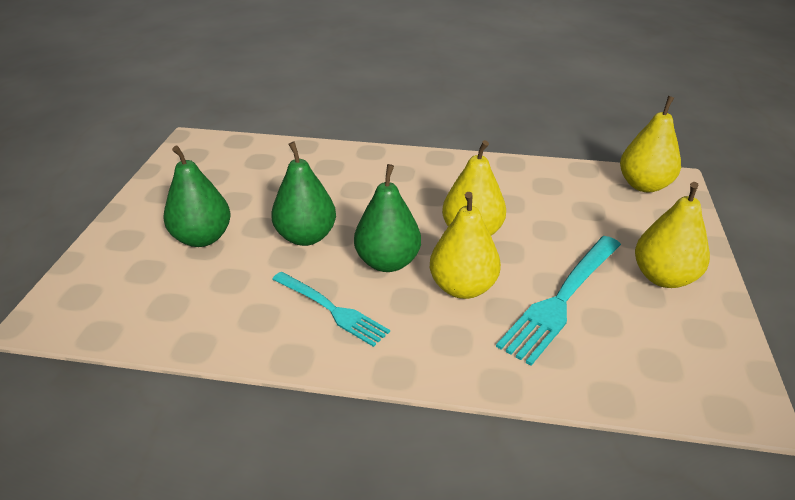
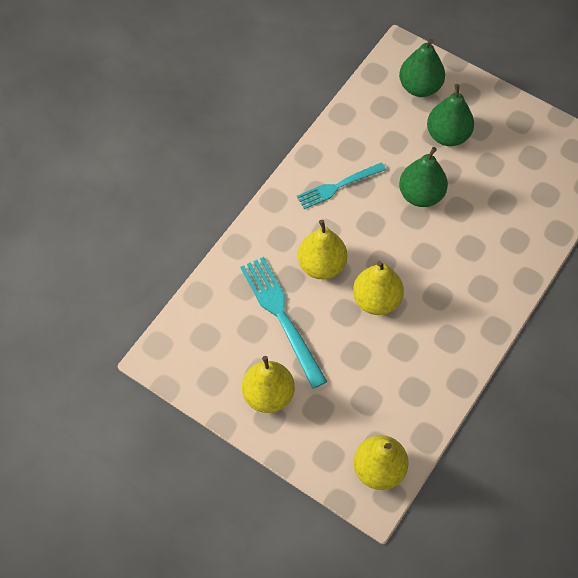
camera: 115 degrees right, 25 degrees up
green pear [354,164,421,272] -> green pear moved to [399,39,445,97]

